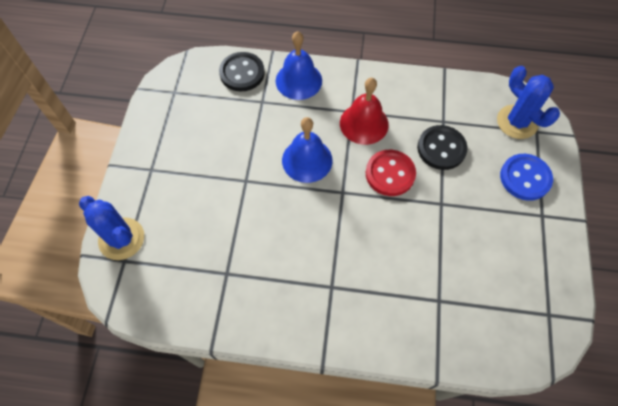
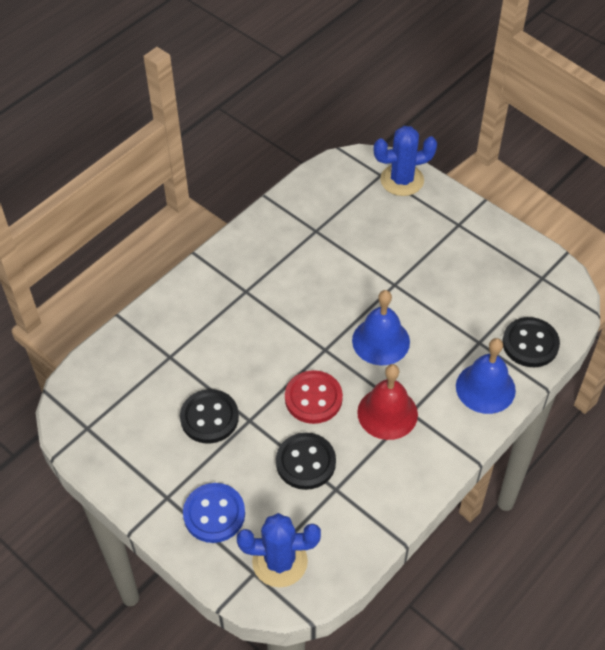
camera: 125 degrees right, 10 degrees down
none -> black button [180,389,239,444]

